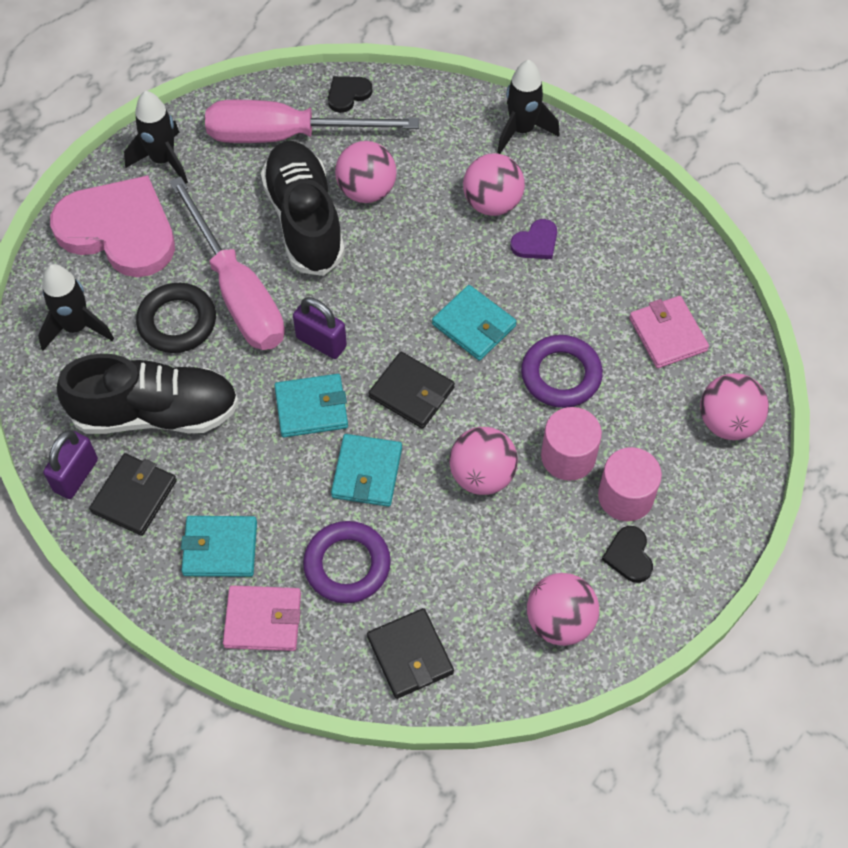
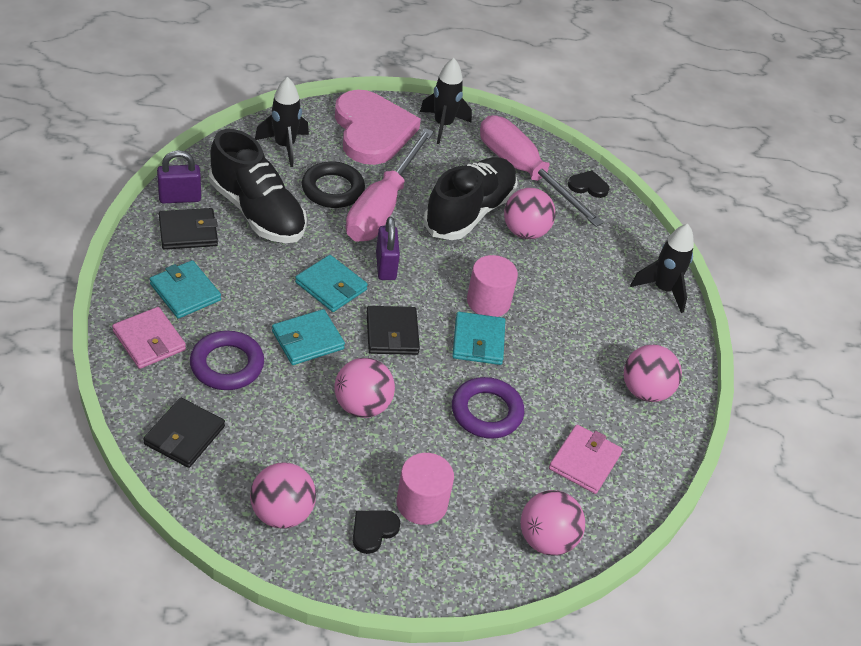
camera: 45 degrees right, 15 degrees down
pink ball [463,153,525,216] -> pink ball moved to [623,345,682,402]
purple heart [510,219,557,259] -> none
pink cylinder [541,407,602,481] -> pink cylinder moved to [467,255,518,317]

